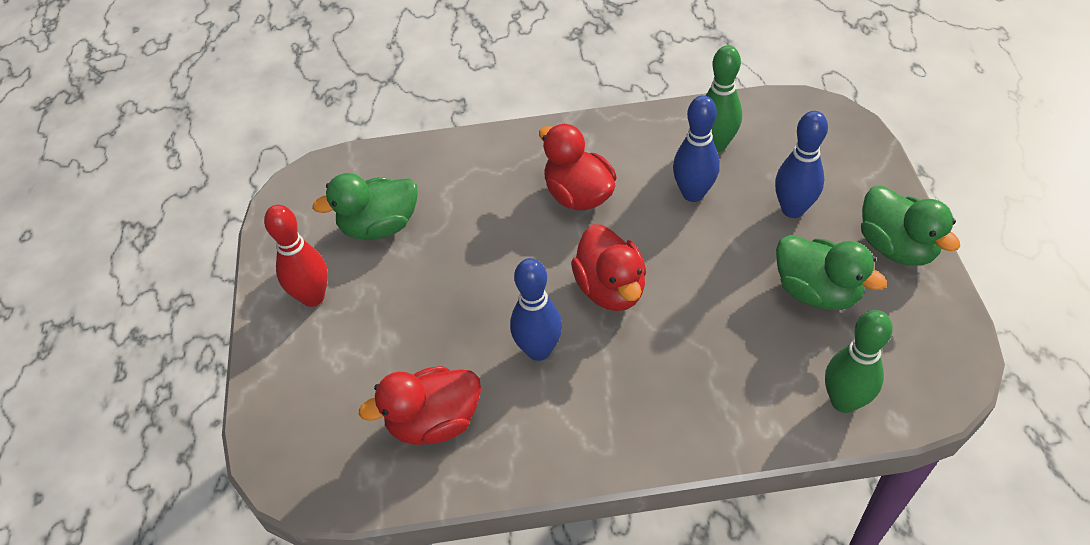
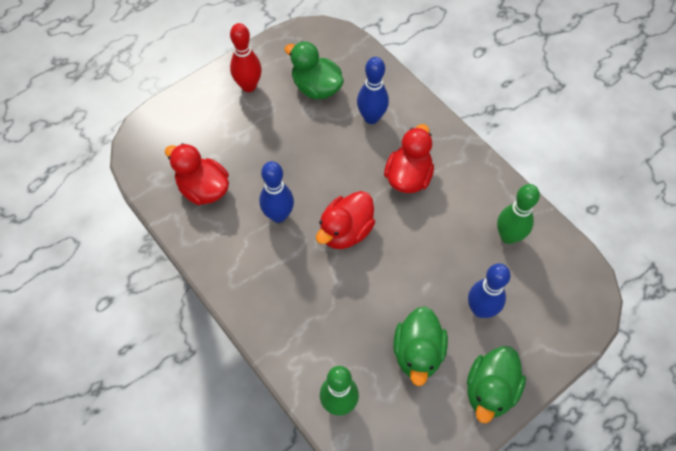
camera: 55 degrees right, 10 degrees up
blue bowling pin [673,95,720,202] -> blue bowling pin moved to [357,57,389,124]

